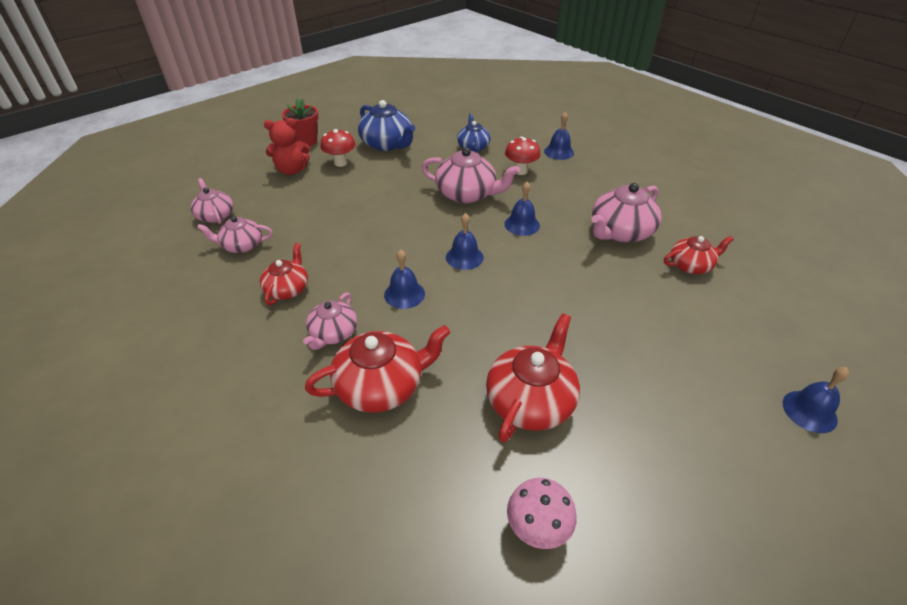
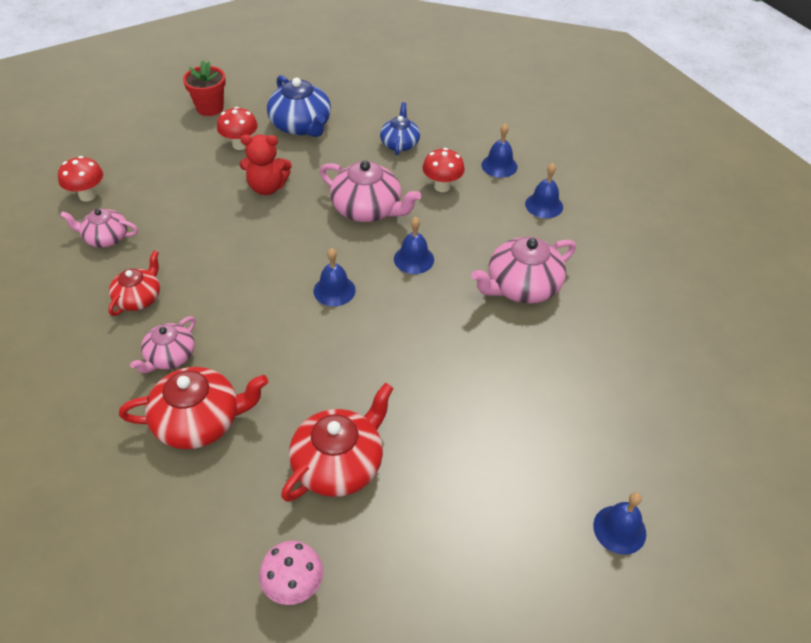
camera: 10 degrees right, 5 degrees up
pink teapot [191,178,233,224] -> red mushroom [58,156,103,202]
red teddy bear [264,118,310,175] -> red teddy bear moved to [240,135,292,195]
blue bell [384,249,425,309] -> blue bell moved to [525,163,563,218]
red teapot [664,236,734,274] -> none

